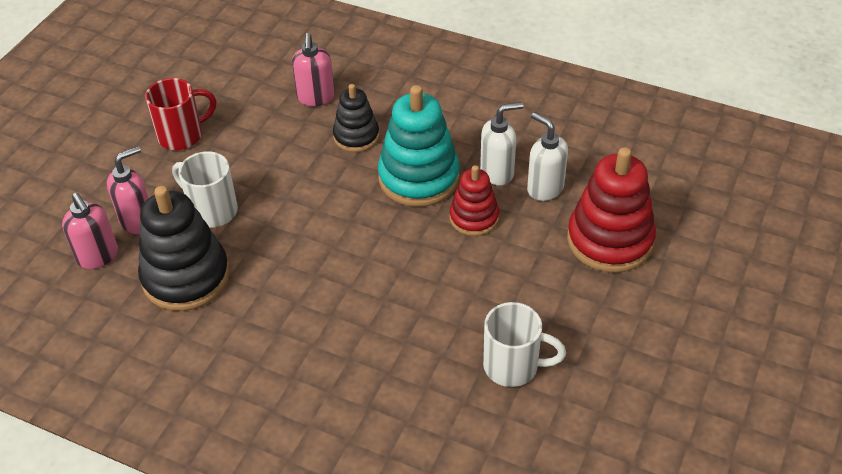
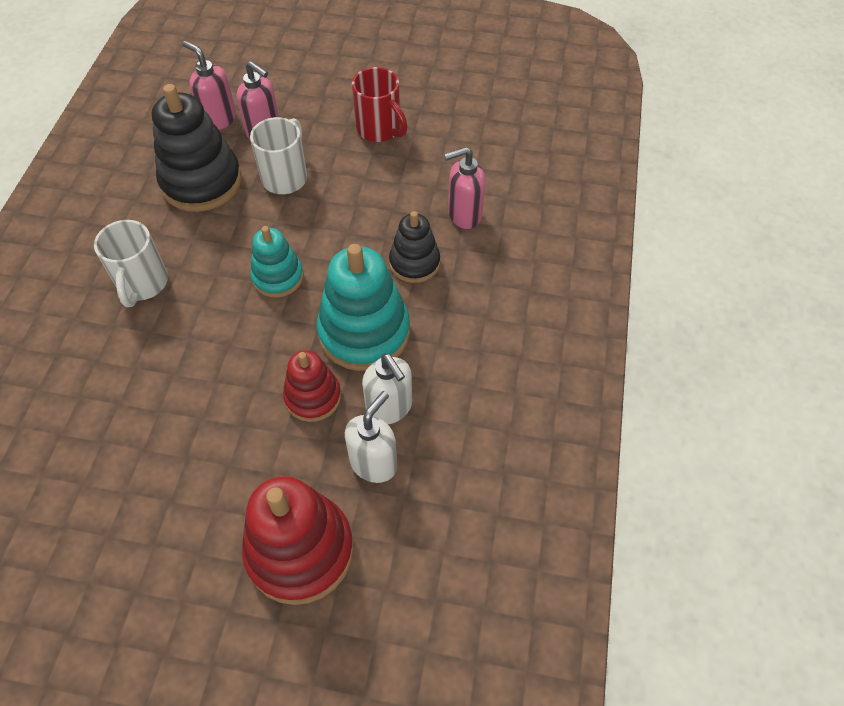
camera: 75 degrees right, 10 degrees up
pink soap dispenser [62,193,118,269] -> pink soap dispenser turned 90 degrees clockwise [183,41,236,130]
white mug [483,302,566,387] -> white mug moved to [94,220,168,307]
none -> turquoise stacking toy [250,226,304,298]

